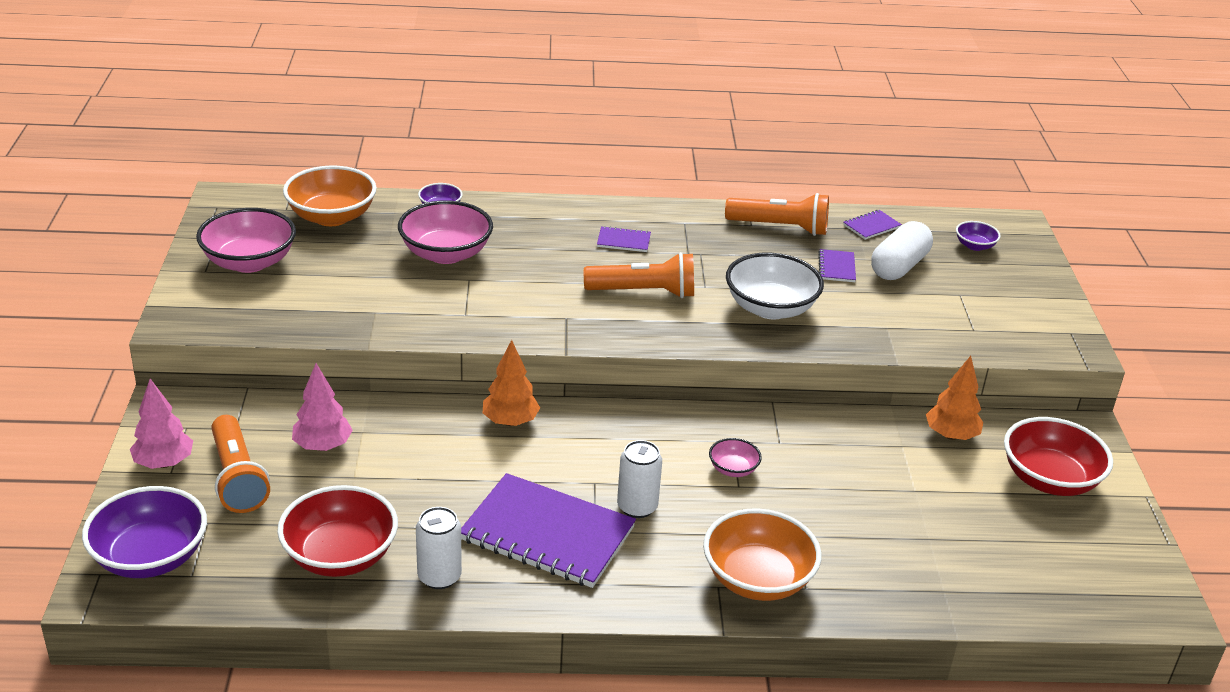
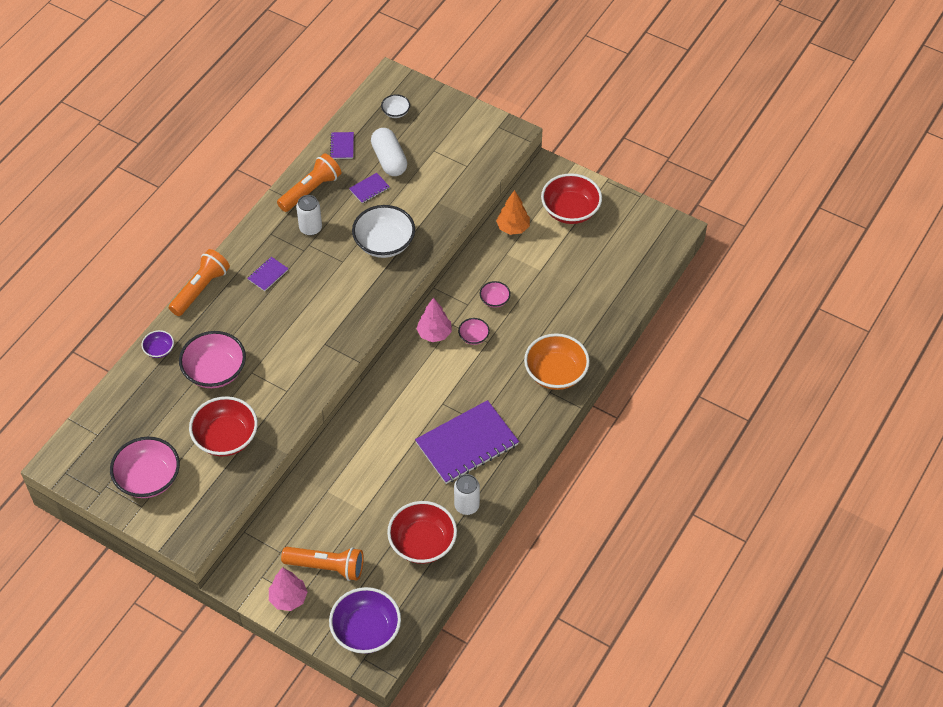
camera: 55 degrees left, 20 degrees up
orange bowl [283,166,377,226] -> none
pink tree [292,363,353,451] -> pink tree moved to [416,297,452,342]
orange tree [483,340,540,426] -> none
orange flashlight [584,252,694,298] -> orange flashlight moved to [169,249,230,316]
white can [617,440,662,518] -> white can moved to [296,195,322,236]
purple notebook [818,249,856,282] -> purple notebook turned 75 degrees counterclockwise [349,173,390,203]
purple bowl [956,221,1001,251] -> white bowl [381,94,410,118]
none -> red bowl [189,396,258,456]
none -> pink bowl [480,281,511,308]

